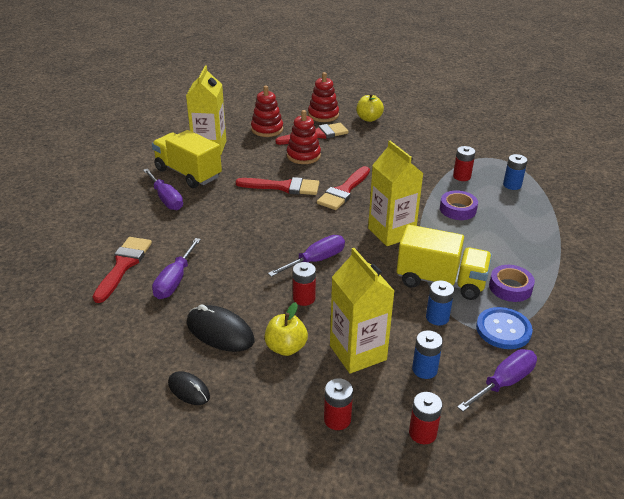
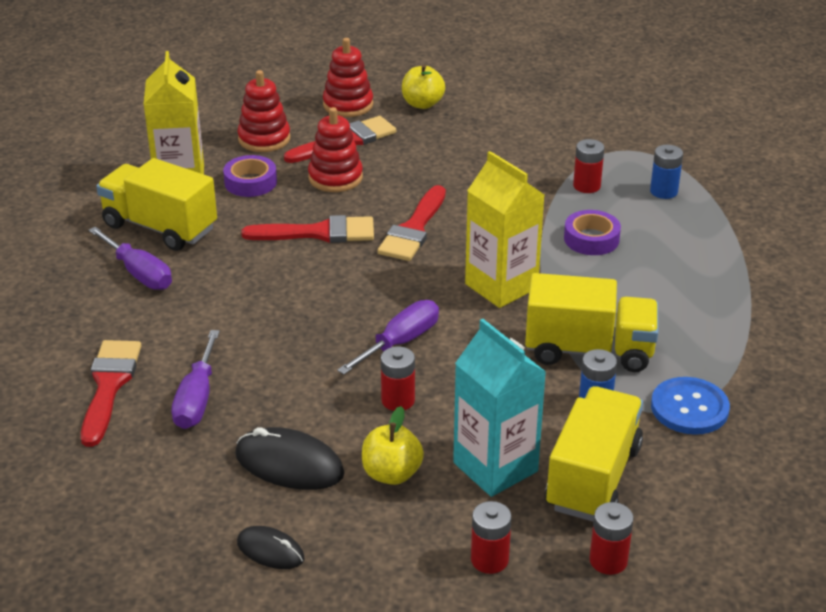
camera: 10 degrees left, 0 degrees up
yellow carton [330,248,394,374] -> turquoise carton [453,319,546,497]
blue battery [412,330,443,379] -> yellow truck [545,386,643,522]
purple screwdriver [457,349,537,412] -> none
purple tape [489,265,535,302] -> purple tape moved to [223,155,277,197]

